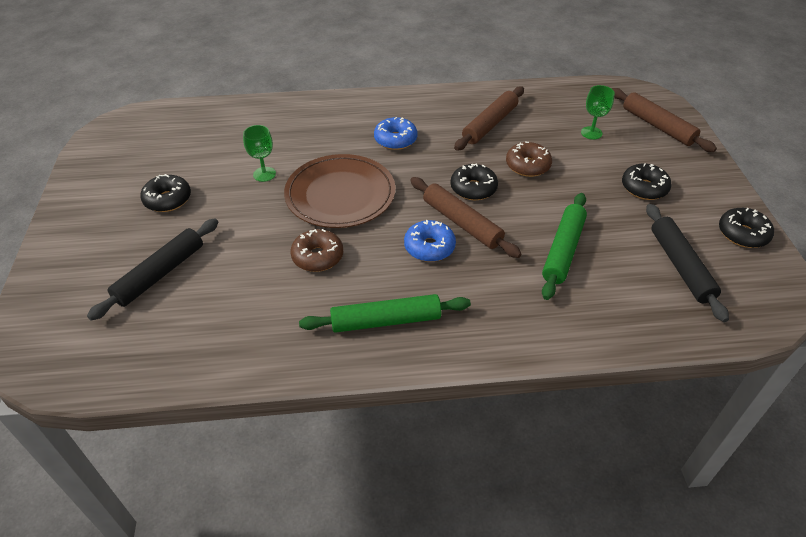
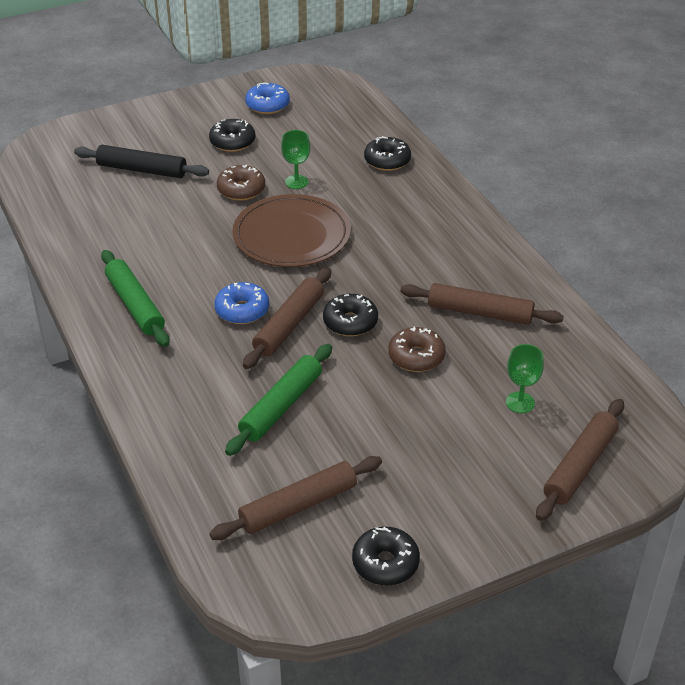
camera: 70 degrees right, 5 degrees down
brown donut [291,229,343,272] -> brown donut moved to [217,165,265,201]
blue donut [374,117,417,150] -> blue donut moved to [245,82,290,114]
green rolling pin [542,193,587,300] -> green rolling pin turned 60 degrees counterclockwise [225,344,332,456]
black donut [622,164,672,200] -> black donut moved to [364,136,411,171]
black rolling pin [646,204,729,322] -> brown rolling pin [209,456,382,540]

